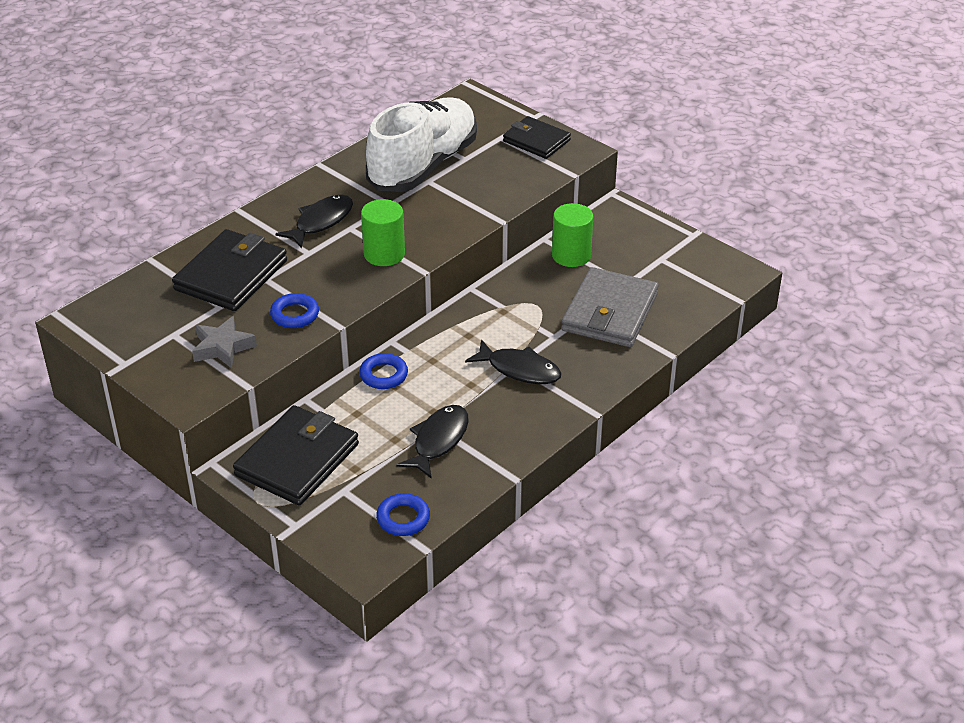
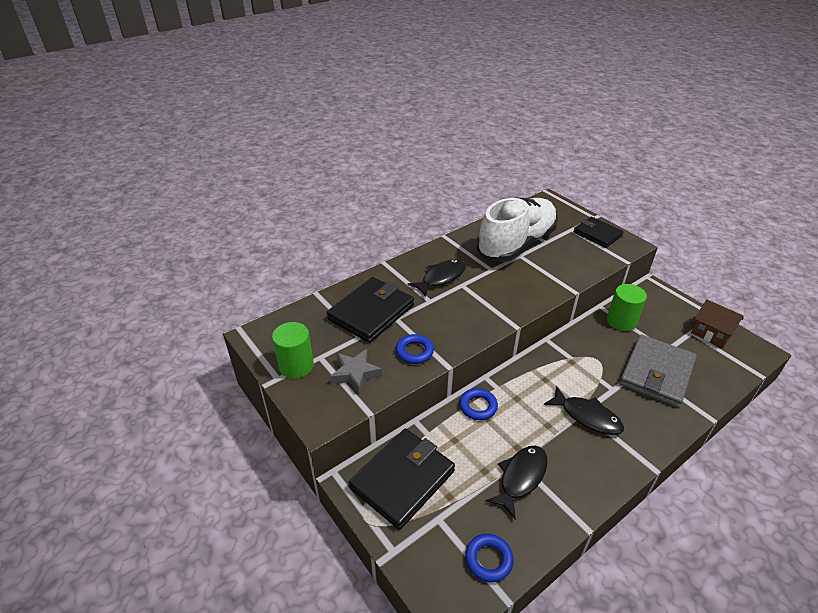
camera: 10 degrees right, 0 degrees up
green cylinder [361,199,405,266] -> green cylinder moved to [272,322,314,378]
none -> brown house [691,299,744,348]

